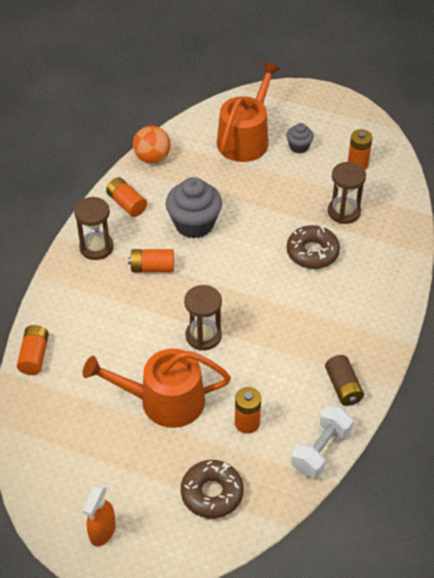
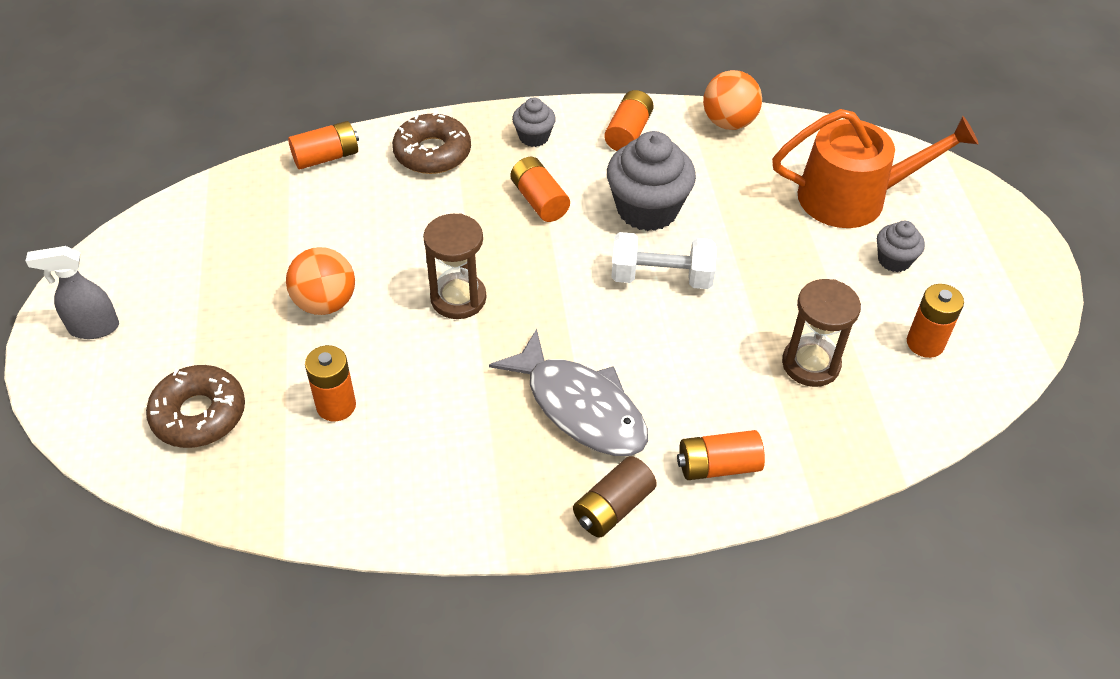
camera: 60 degrees right, 0 degrees up
brown hourglass [74,197,114,260] -> grey cupcake [512,97,556,147]
orange spray bottle [82,484,116,546] -> grey spray bottle [26,246,119,339]
orange watering can [83,349,231,428] -> orange ball [286,247,355,315]
brown donut [286,225,340,269] -> brown donut moved to [392,111,471,174]
white dumbbell [291,405,353,478] -> white dumbbell moved to [611,232,717,289]
brown battery [325,355,364,406] -> brown battery moved to [573,456,657,538]
none -> grey fish [489,329,648,456]
none -> orange battery [677,430,765,480]

